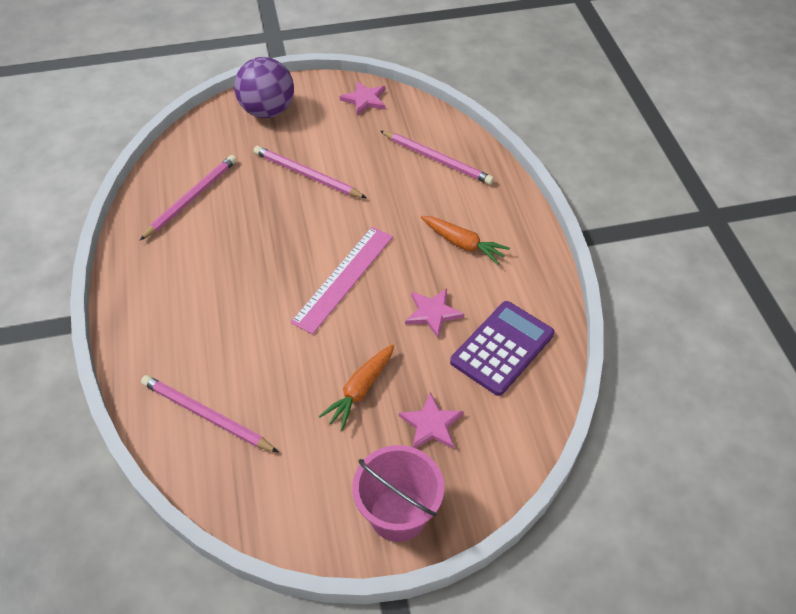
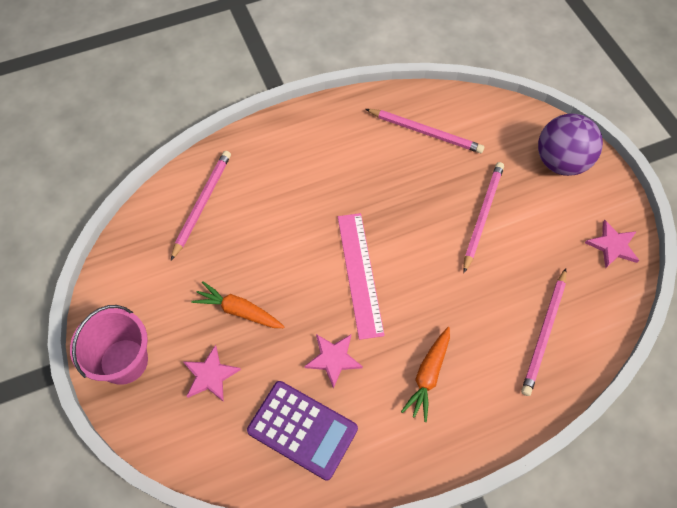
camera: 80 degrees right, 10 degrees up
pink ruler [291,227,393,334] -> pink ruler turned 60 degrees clockwise [338,213,385,340]

